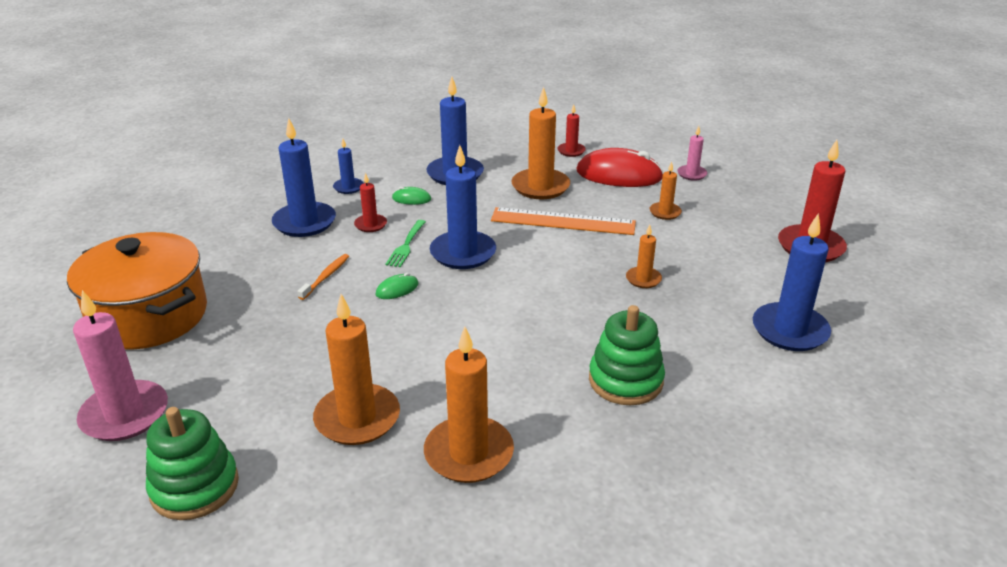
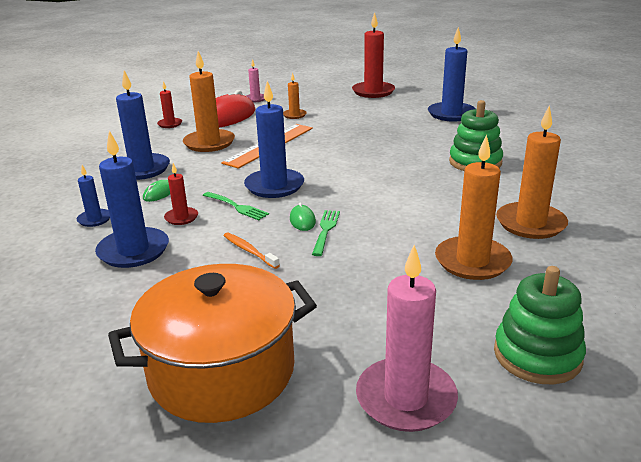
camera: 65 degrees left, 5 degrees down
orange candle [626,225,662,288] -> none
none -> green fork [312,210,340,256]

